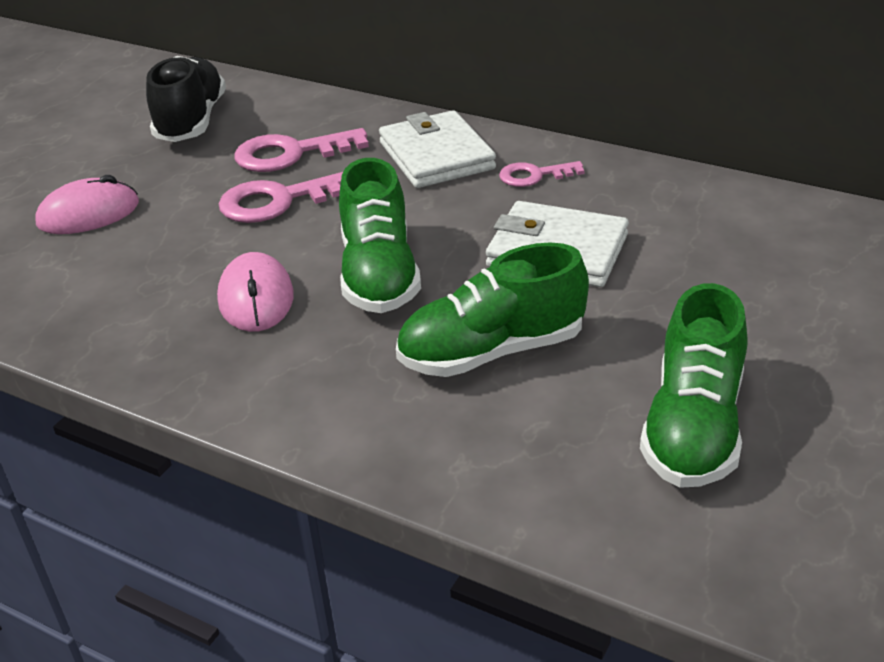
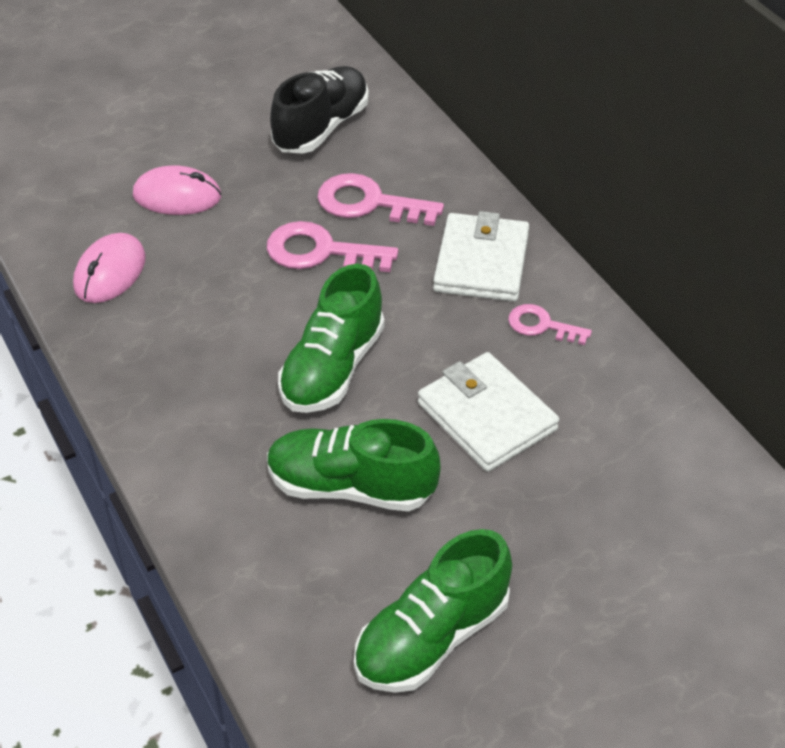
camera: 30 degrees right, 10 degrees up
pink mouse [217,252,294,332] -> pink mouse moved to [73,233,146,303]

